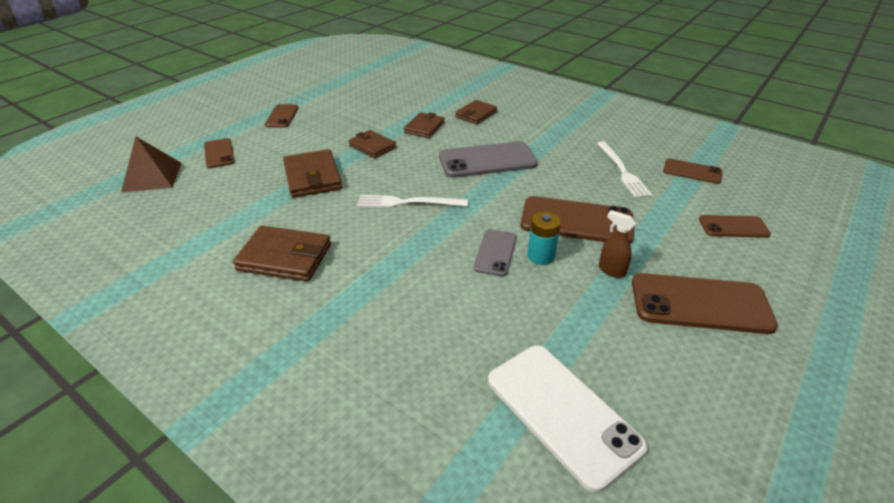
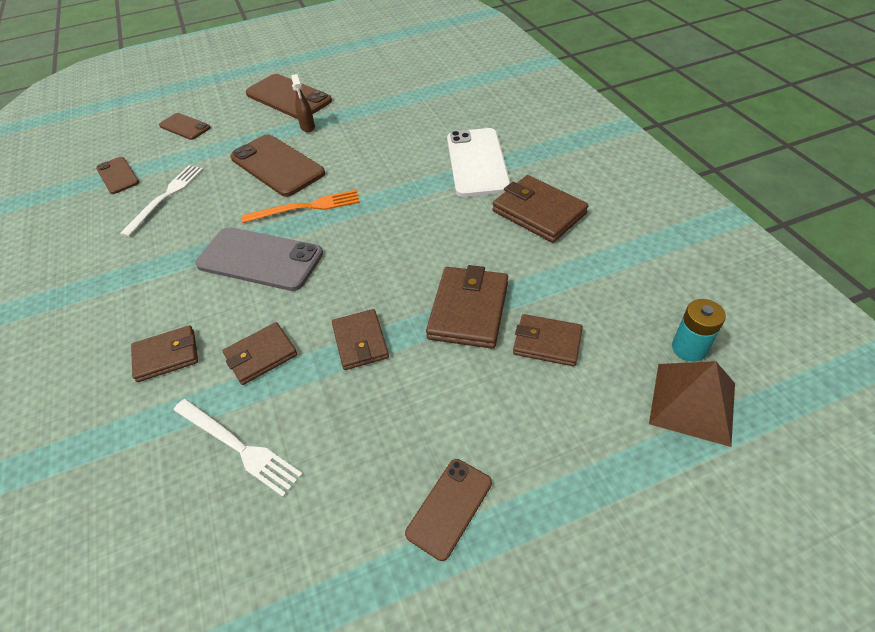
camera: 145 degrees left, 10 degrees up
brown phone [204,138,235,168] -> none
white fork [357,195,468,208] -> white fork moved to [173,399,303,497]
grey phone [474,229,517,276] -> none
white phone [488,345,648,493] -> white phone moved to [447,128,511,197]
turquoise battery [527,211,561,265] -> turquoise battery moved to [672,299,726,362]
none -> orange fork [241,190,360,223]
none -> brown wallet [513,314,583,366]

